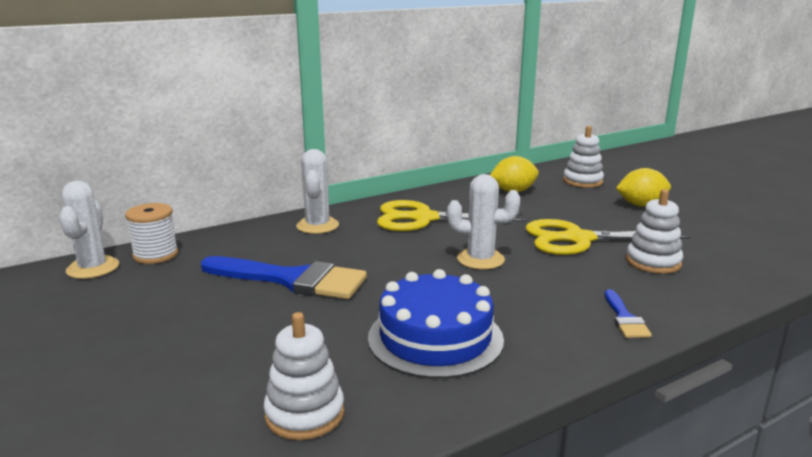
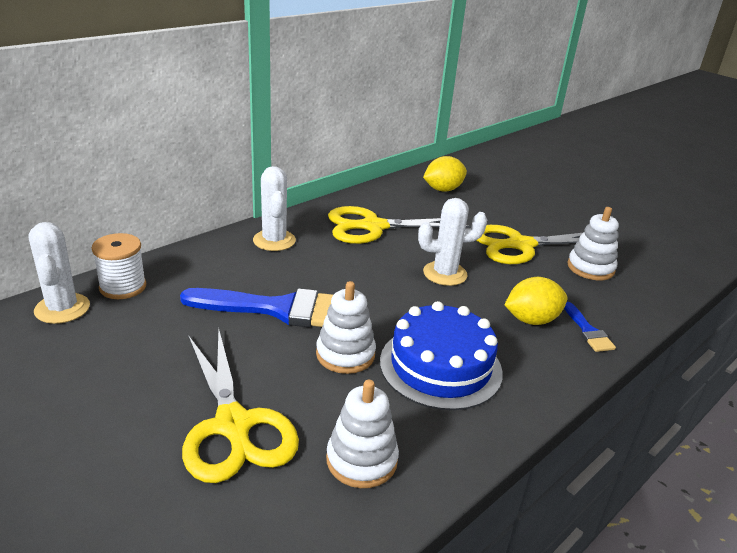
camera: 15 degrees left, 10 degrees up
white stacking toy [563,126,604,188] -> white stacking toy moved to [316,281,376,374]
yellow lemon [616,168,671,207] -> yellow lemon moved to [504,277,567,325]
none -> yellow scissors [182,329,299,483]

